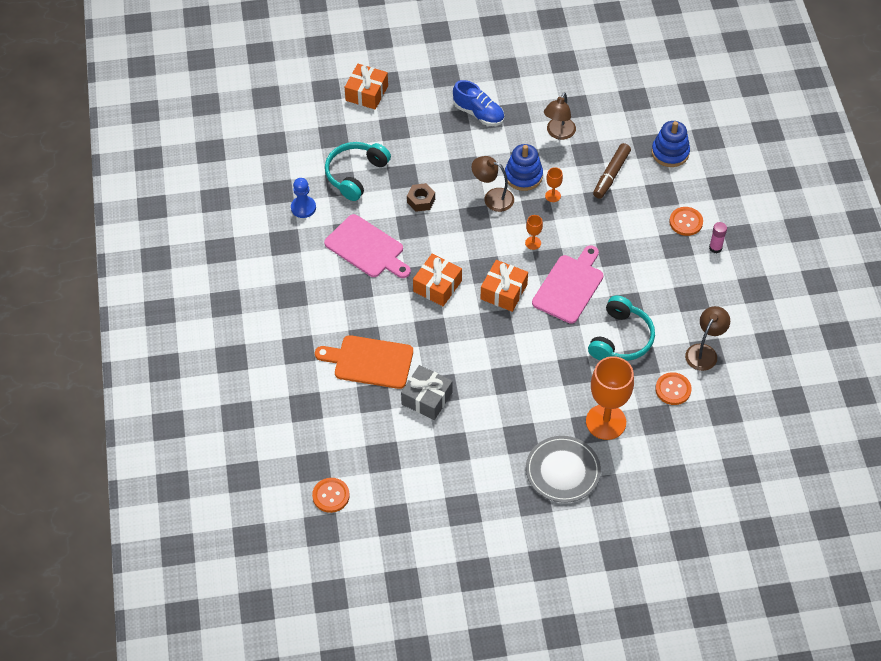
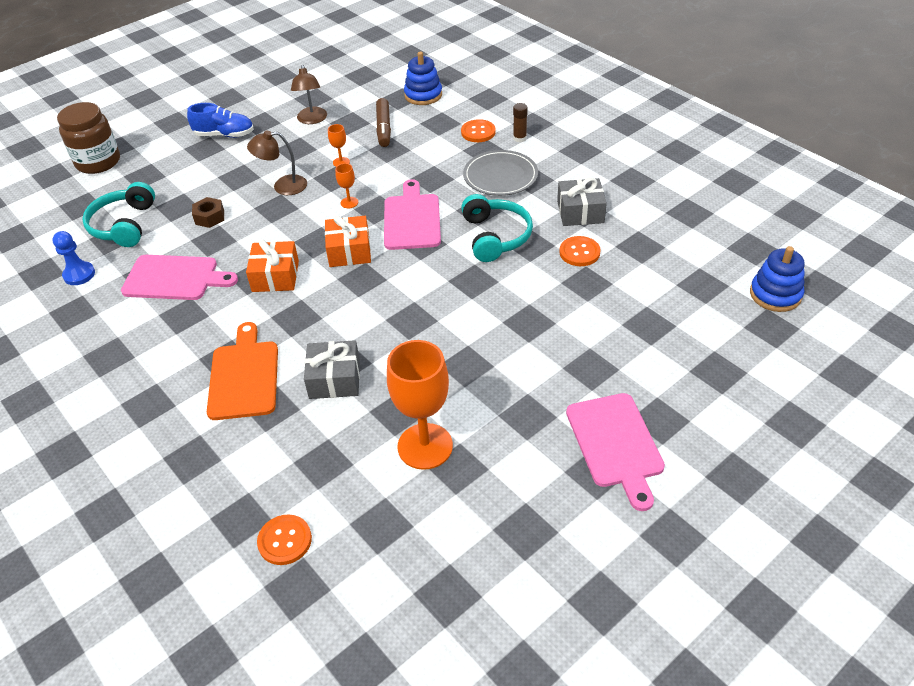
camera: 30 degrees left, 10 degrees down
orange cutting board [315,335,413,389] -> orange cutting board turned 105 degrees clockwise [207,322,278,420]
orange gift [345,64,388,110] -> brown jar [57,102,120,174]
blue stacking toy [505,144,543,191] -> blue stacking toy moved to [750,246,805,312]
grey plate [526,436,601,503] -> grey plate moved to [463,150,538,196]
orange goblet [586,356,634,440] -> orange goblet moved to [387,340,453,470]
brown lamp [685,306,730,371] -> grey gift [557,178,607,226]
pink glue stick [709,222,727,253] -> brown glue stick [513,103,528,142]
none -> pink cutting board [566,393,665,511]

